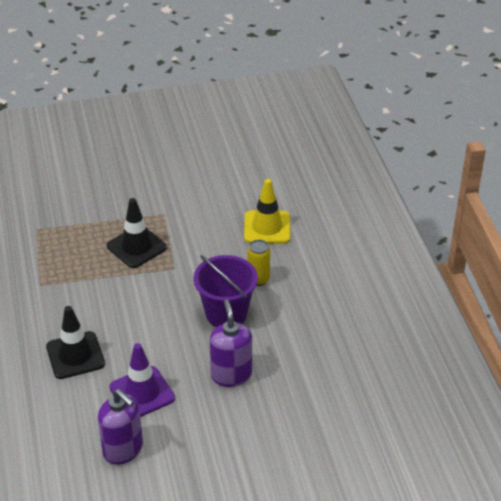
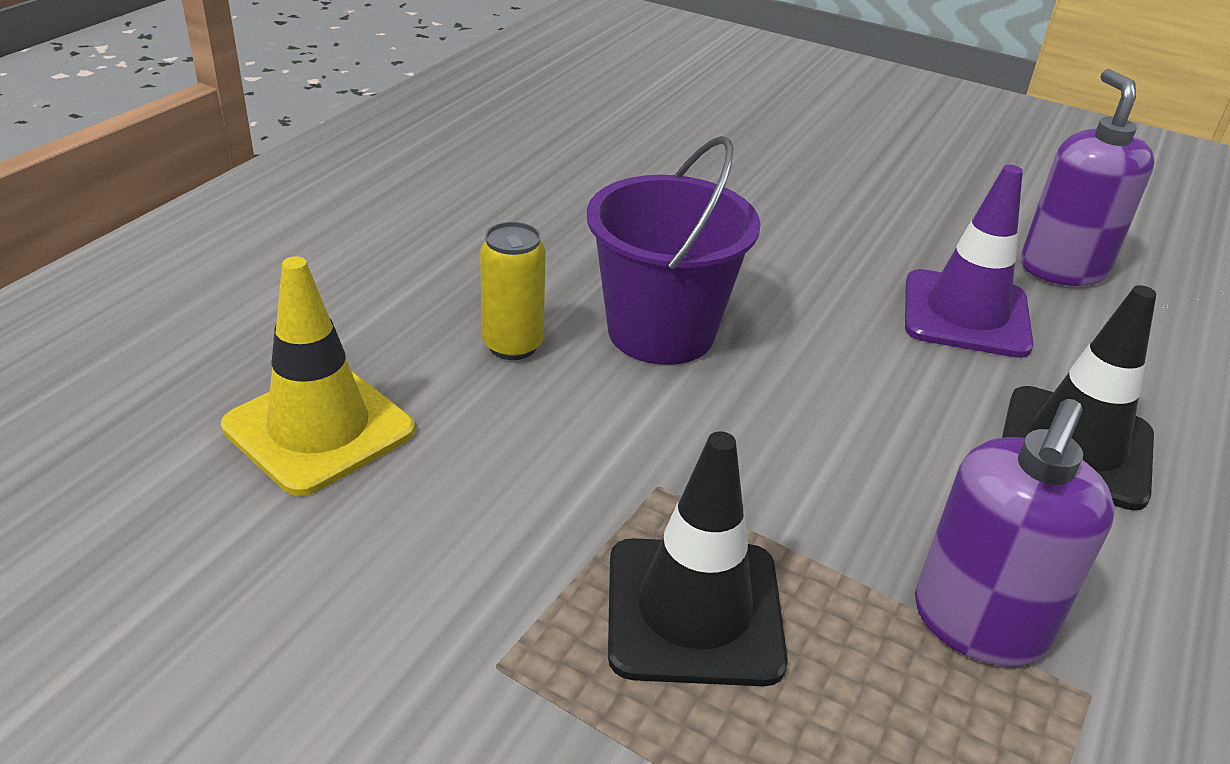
camera: 140 degrees left, 5 degrees down
purple soap dispenser [210,299,252,387] -> purple soap dispenser moved to [915,399,1115,667]

